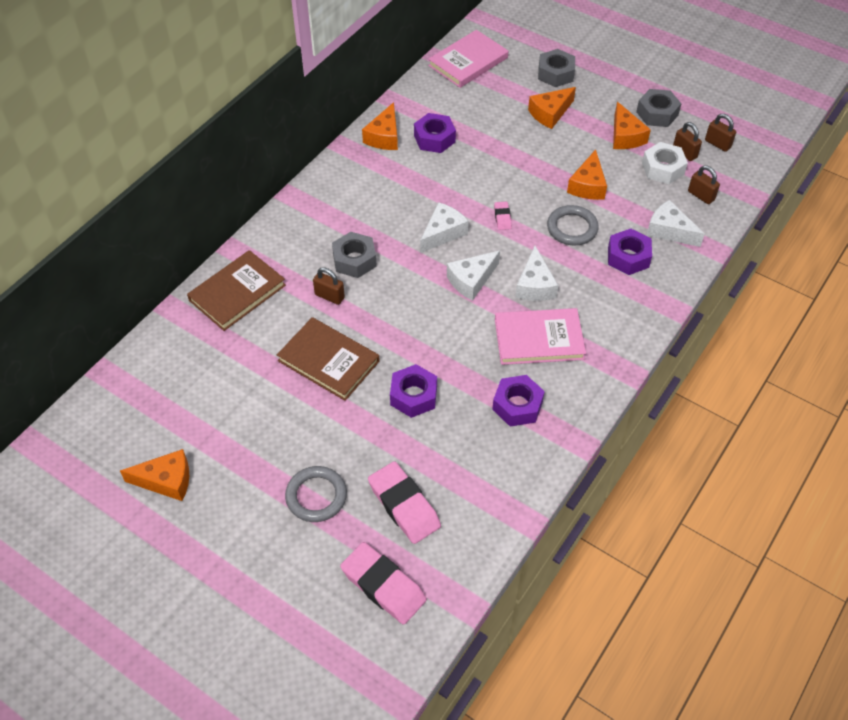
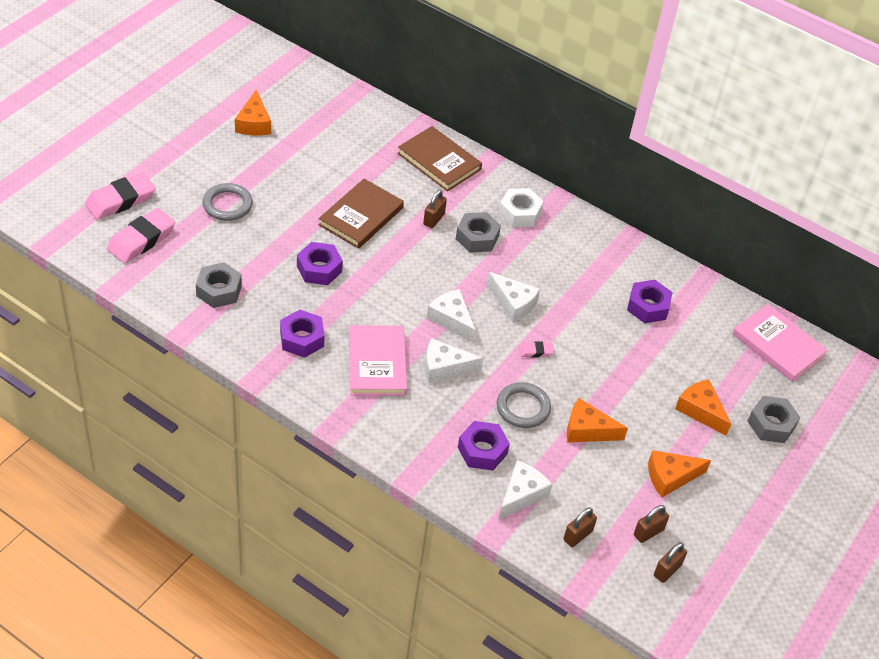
camera: 85 degrees right, 5 degrees down
orange cheese [362,102,398,150] -> none
pink eraser [368,461,441,544] -> pink eraser moved to [85,172,156,220]
grey nut [636,89,682,127] -> grey nut moved to [196,262,242,308]
white nut [642,142,688,184] -> white nut moved to [499,188,544,227]

